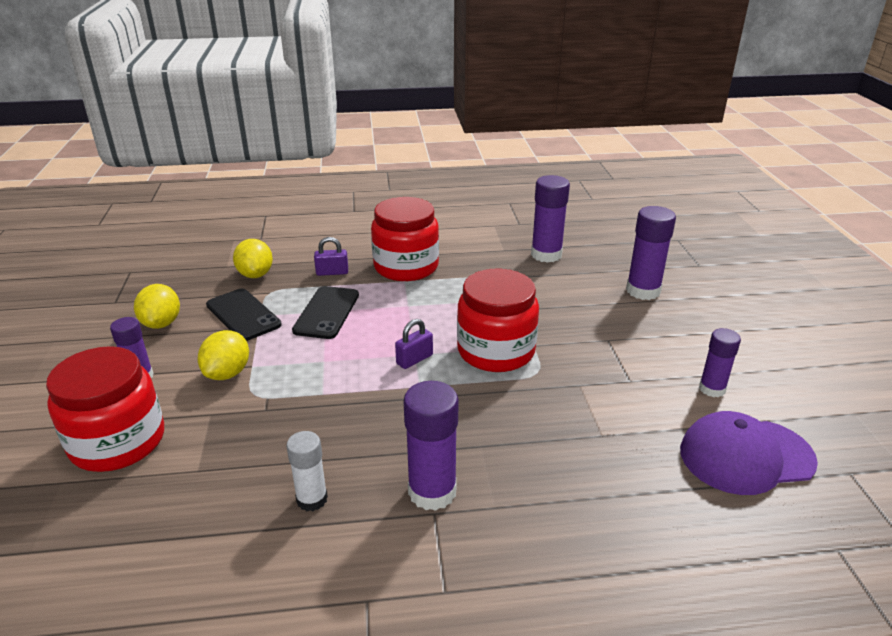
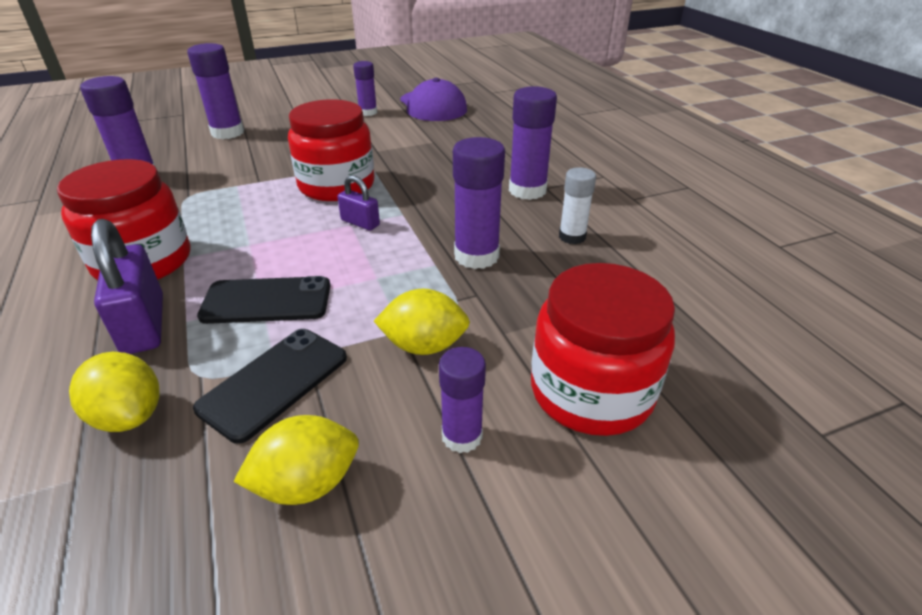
camera: 105 degrees left, 5 degrees up
yellow lemon [233,239,273,278] -> yellow lemon turned 75 degrees clockwise [69,352,160,432]
purple padlock [314,237,348,276] -> purple padlock [91,219,163,354], size x1.79
none -> purple glue stick [453,137,505,269]

